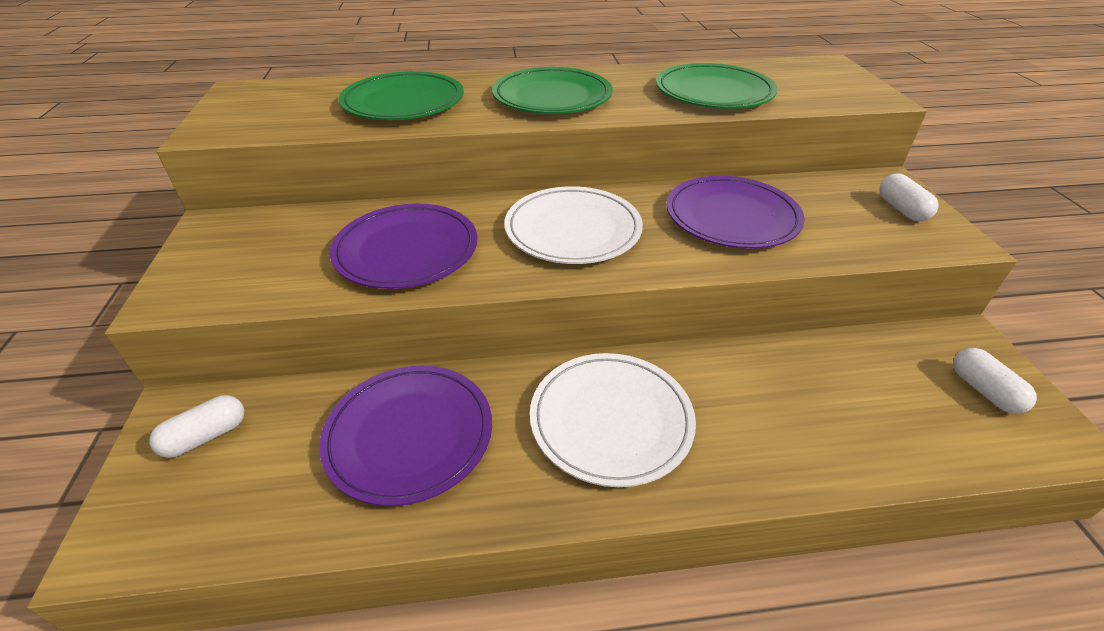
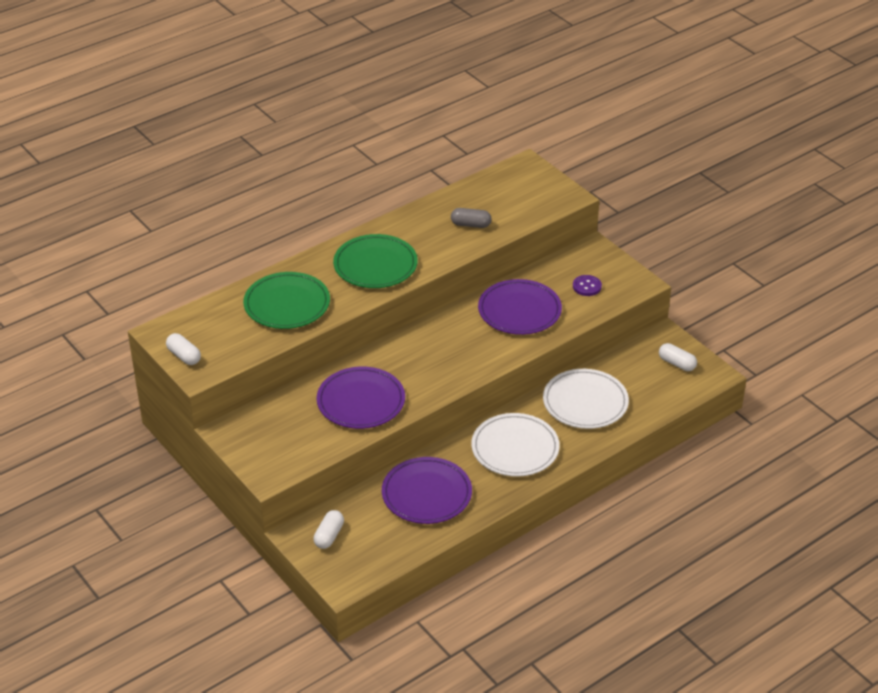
camera: 30 degrees left, 0 degrees up
white plate [504,186,643,264] -> white plate moved to [543,369,629,429]
green plate [656,63,778,109] -> grey capsule [451,208,492,228]
white capsule [879,174,938,221] -> white capsule moved to [166,333,201,365]
none -> purple button [573,275,602,296]

